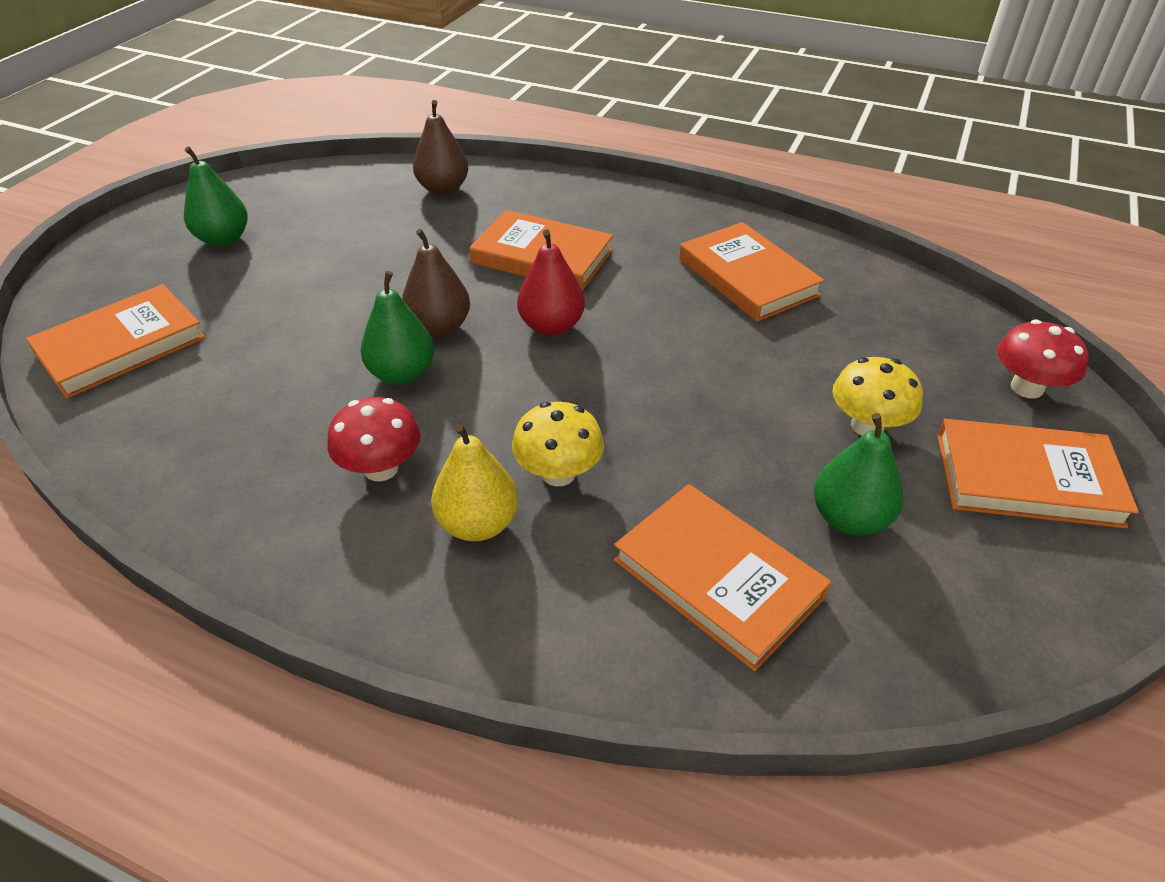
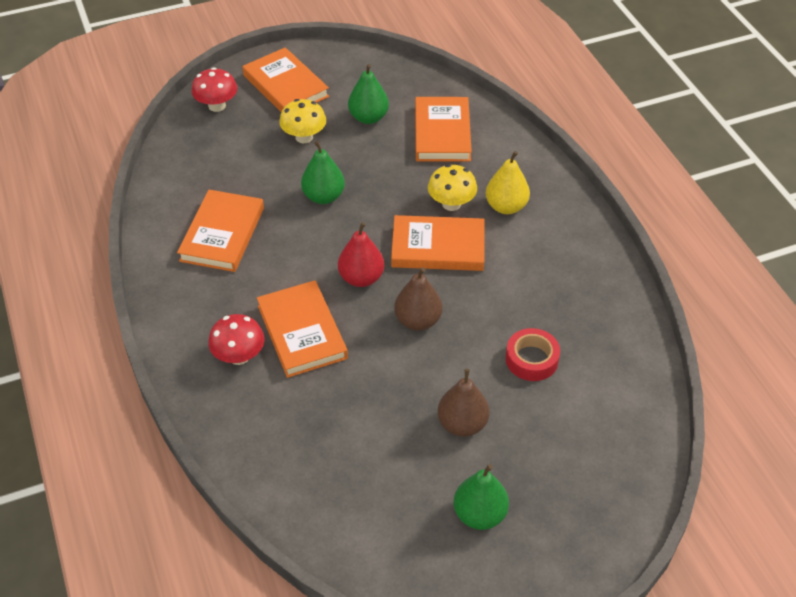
camera: 135 degrees left, 5 degrees up
orange book [26,284,205,398] -> orange book moved to [391,215,484,271]
red mushroom [327,397,421,481] -> red mushroom moved to [208,314,264,365]
green pear [360,271,434,385] -> green pear moved to [301,141,345,204]
brown pear [413,100,469,195] -> brown pear moved to [437,369,490,437]
none -> red tape [506,328,560,381]

